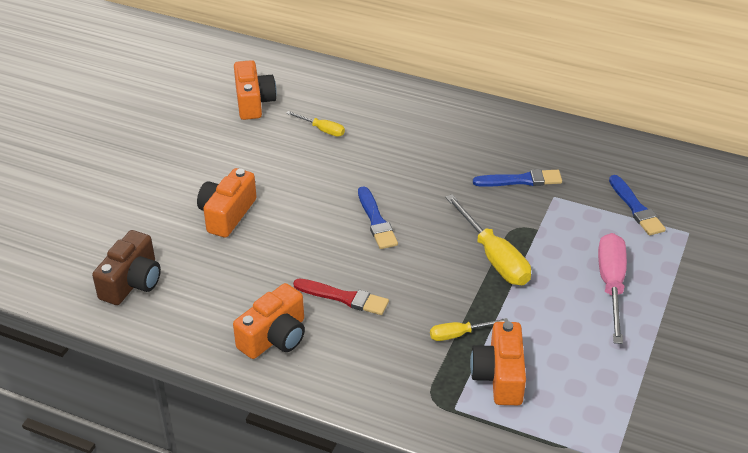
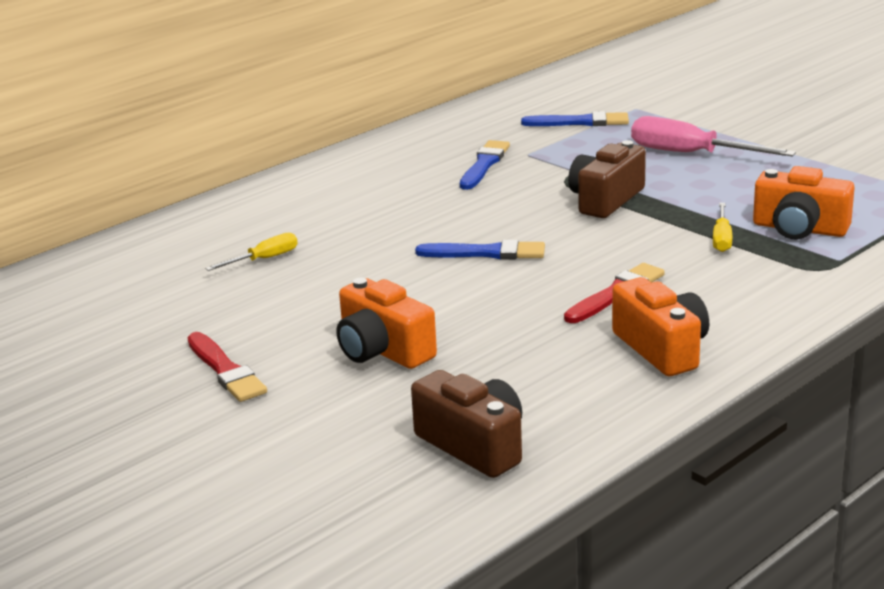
camera: 65 degrees left, 15 degrees down
orange camera [234,60,277,120] -> none
yellow screwdriver [445,194,531,285] -> brown camera [568,140,646,218]
none -> red brush [187,332,267,402]

